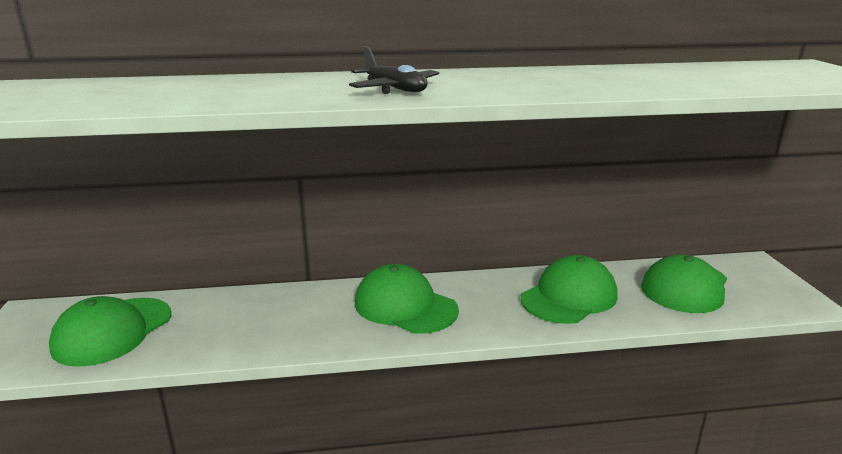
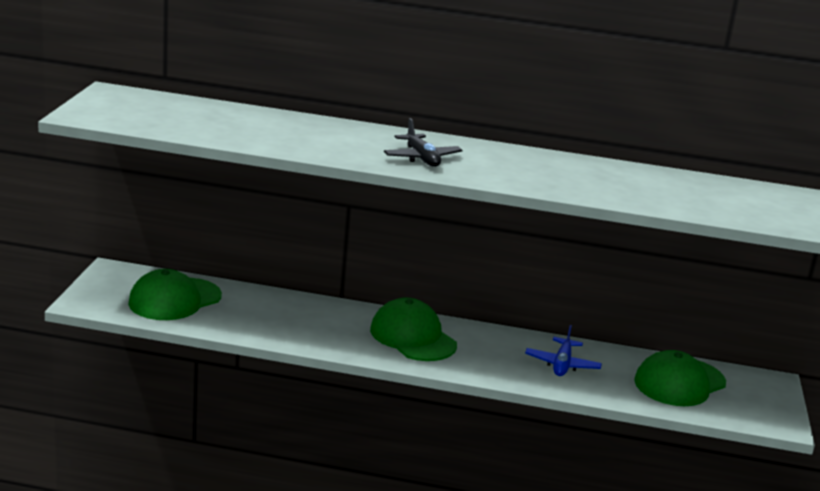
camera: 15 degrees right, 0 degrees up
green cap [521,255,618,324] -> blue plane [525,325,602,376]

